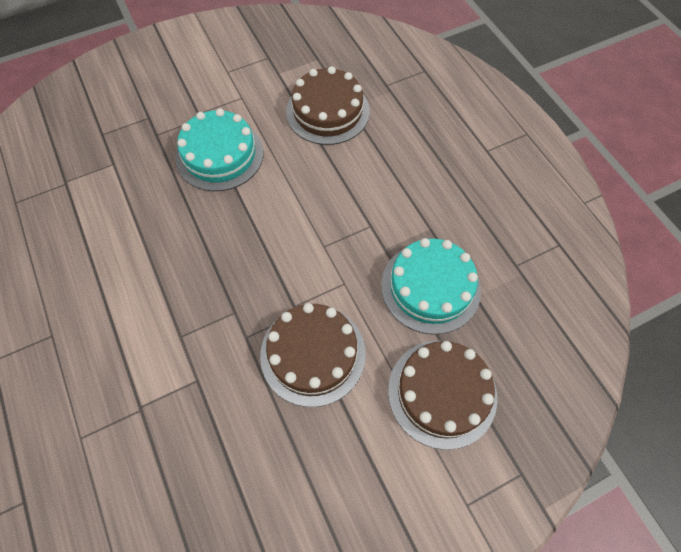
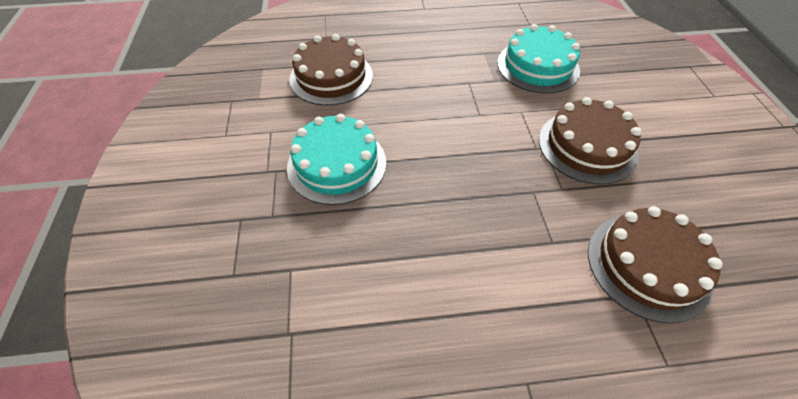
camera: 70 degrees left, 10 degrees down
brown cake [388,341,497,450] -> brown cake moved to [588,206,723,323]

